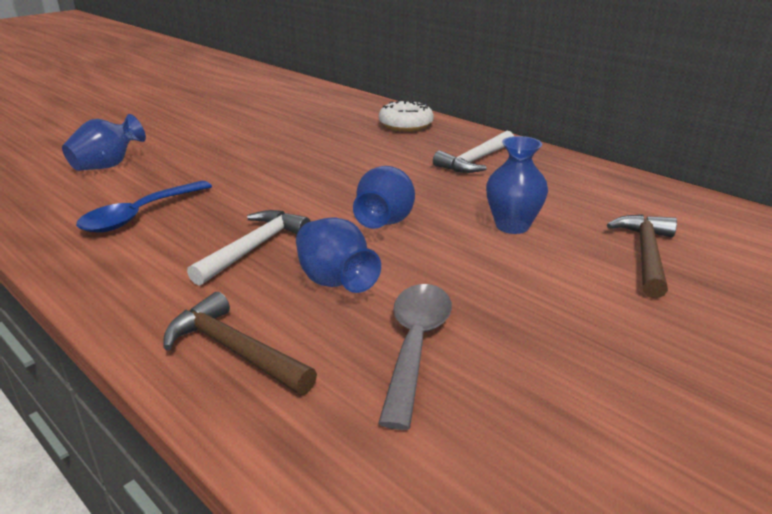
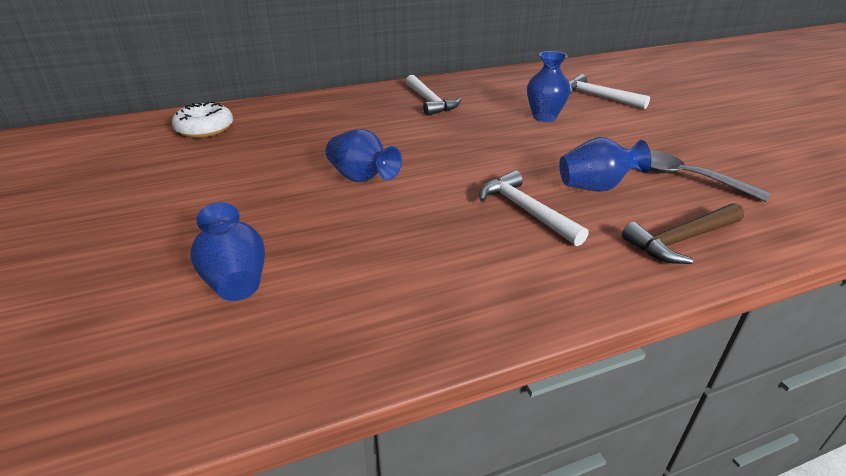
camera: 65 degrees left, 5 degrees up
blue spoon [76,181,212,232] -> none
blue vase [353,166,415,229] -> blue vase moved to [326,129,402,182]
white donut [379,100,434,132] -> white donut moved to [172,101,233,138]
brown hammer [607,215,677,299] -> white hammer [569,74,650,109]

